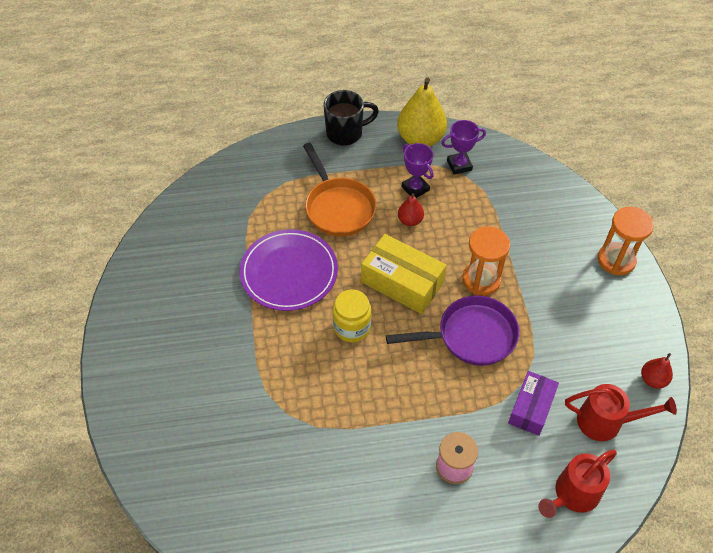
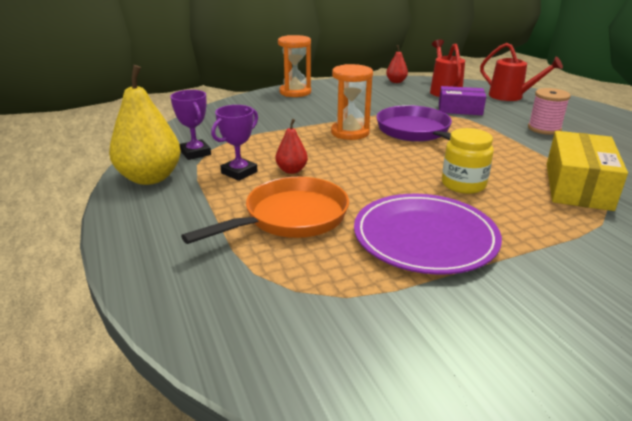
camera: 105 degrees left, 25 degrees down
black mug [324,90,379,146] -> none
yellow box [361,234,446,314] -> yellow box moved to [547,131,628,211]

